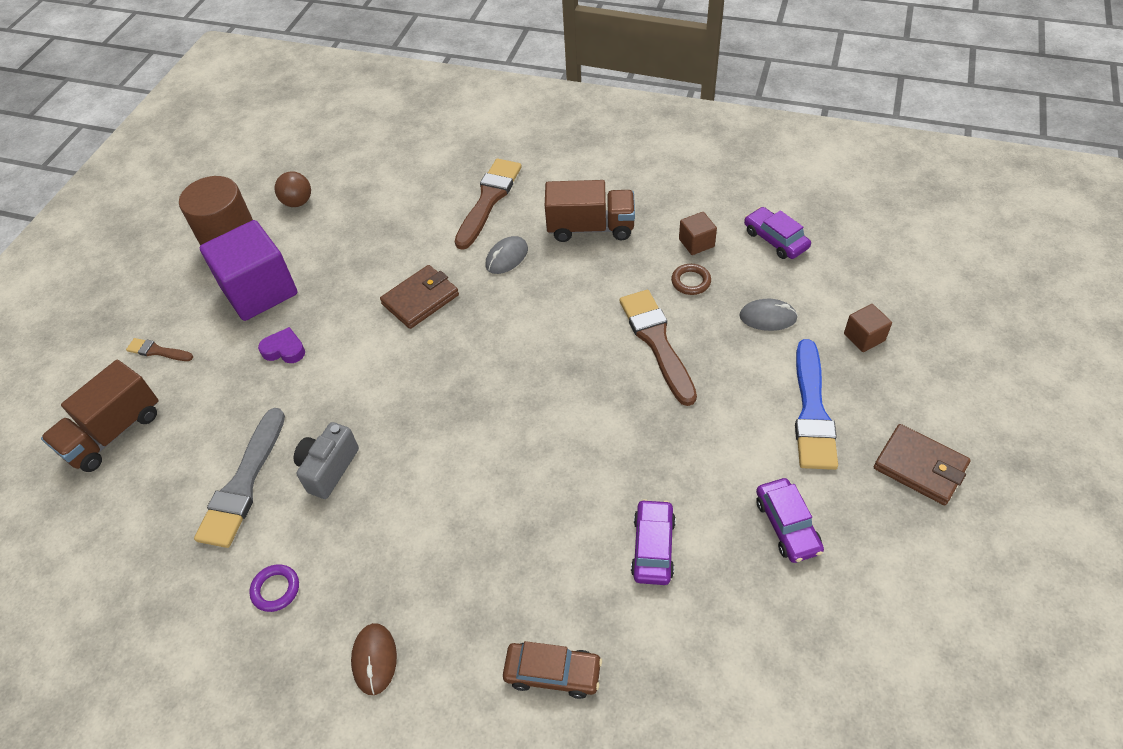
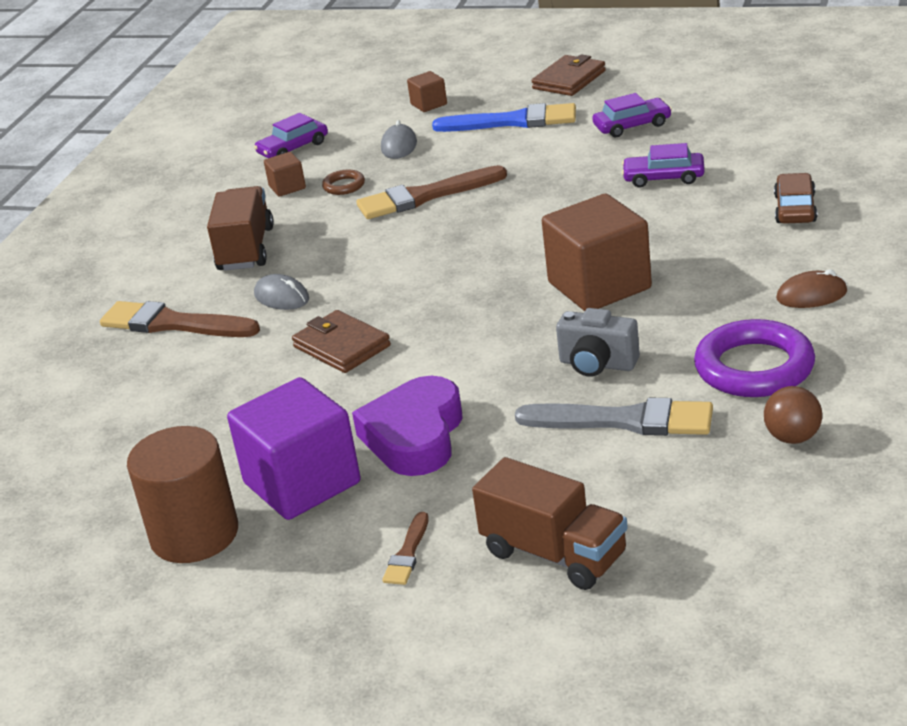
camera: 90 degrees left, 20 degrees down
purple ring [249,564,299,612] -> purple ring [694,319,815,397], size x2.16
purple heart [258,327,305,363] -> purple heart [352,376,463,476], size x2.06
brown ball [275,171,311,207] -> brown ball moved to [764,386,822,444]
none -> brown cube [542,194,652,311]

